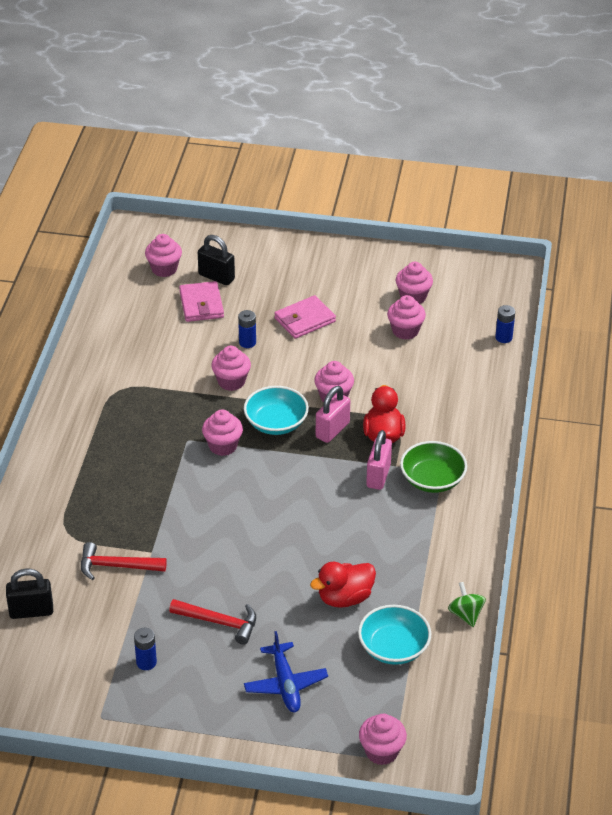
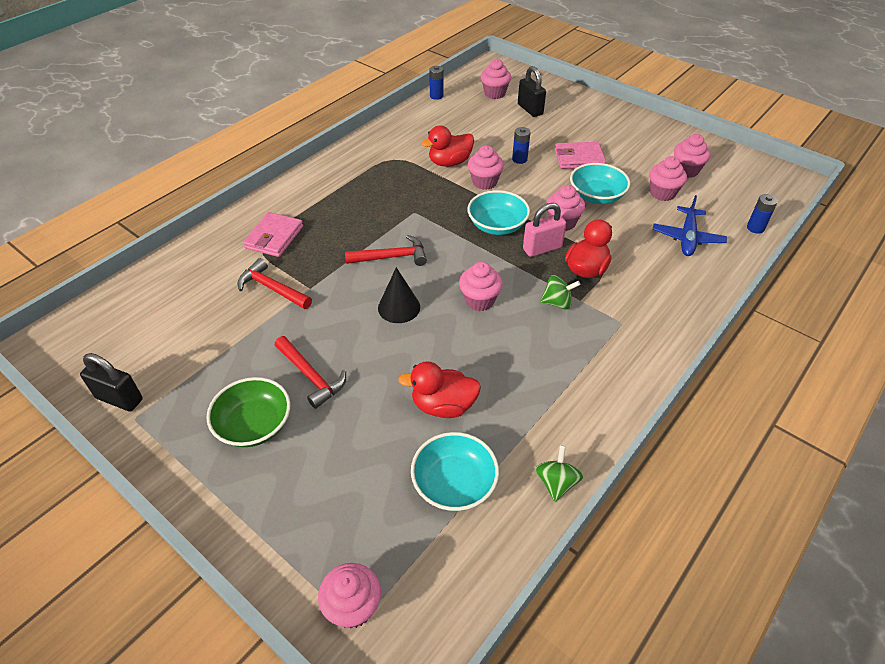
camera: 30 degrees right, 5 degrees up
black padlock [6,568,53,619] -> black padlock moved to [80,353,143,412]
blue battery [134,628,157,670] -> blue battery moved to [429,66,444,100]
pink wallet [179,281,224,322] -> pink wallet moved to [243,212,303,257]
pink cupcake [202,409,243,456] -> pink cupcake moved to [459,262,503,311]
blue plane [244,631,328,712] -> blue plane moved to [653,195,727,256]
pink padlock [366,430,392,490] -> green spinning top [540,275,580,310]
green bowl [400,441,467,493] -> green bowl moved to [206,377,290,447]
none -> red hammer [345,235,427,266]
none -> black cone [378,267,420,323]
none -> red duck [421,126,474,167]
none -> turquoise bowl [570,163,630,204]

